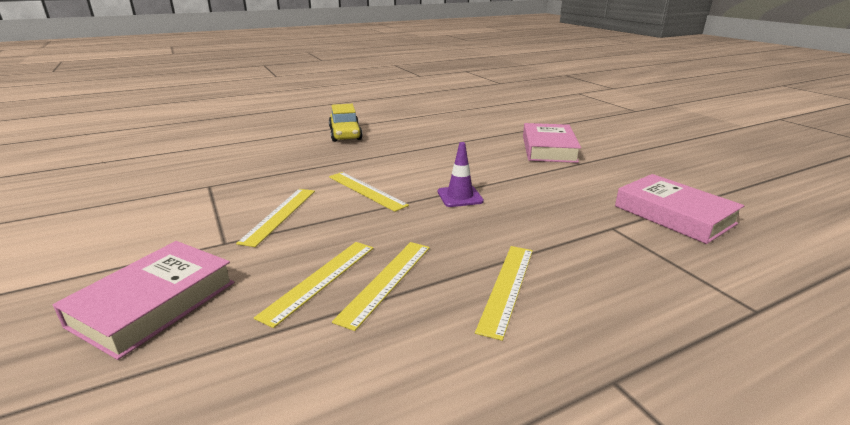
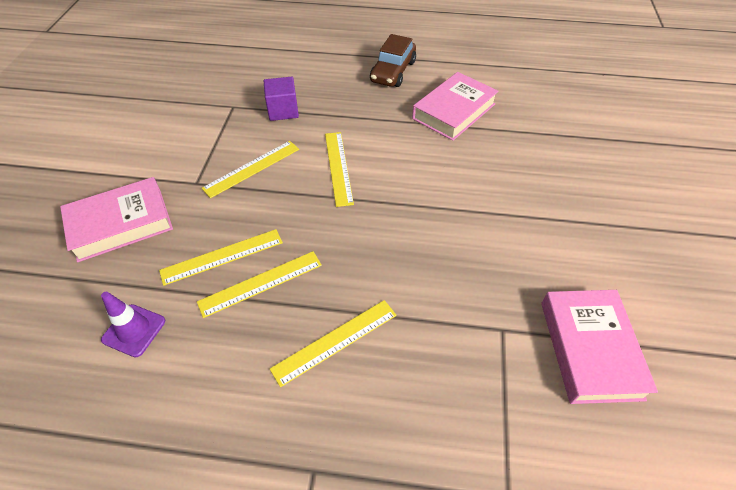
camera: 35 degrees right, 25 degrees up
yellow car [329,104,363,142] -> brown car [370,34,416,87]
purple traffic cone [438,142,484,207] -> purple traffic cone moved to [101,292,165,357]
pink book [523,123,581,163] -> pink book moved to [412,72,499,141]
none -> purple cube [264,77,299,121]

